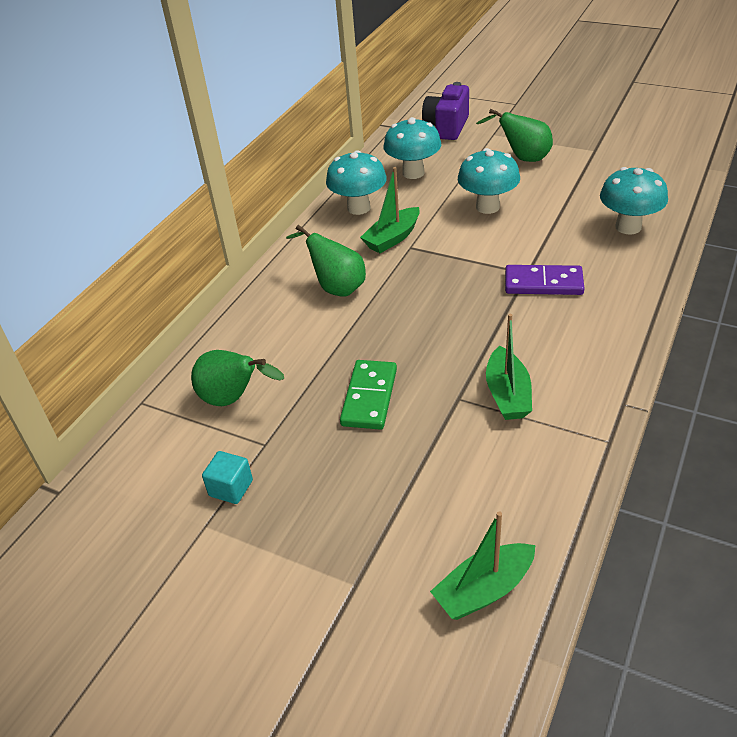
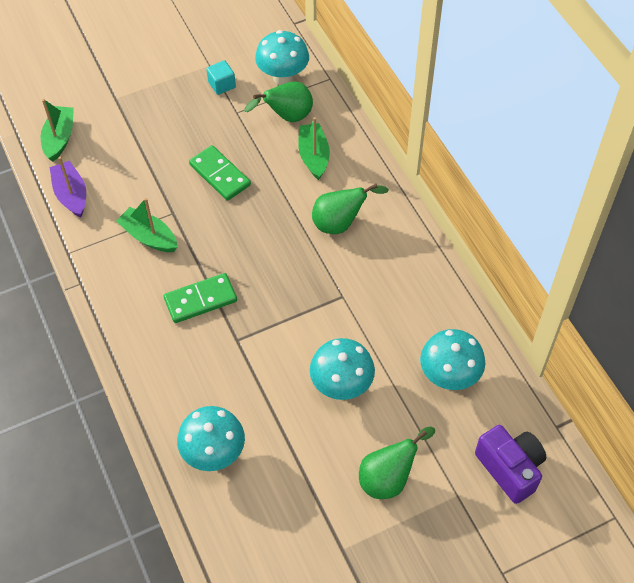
camera: 125 degrees right, 15 degrees up
turquoise mushroom [326,150,387,215] -> turquoise mushroom moved to [255,30,309,85]
green boat [360,167,420,253] -> green boat moved to [298,117,330,180]
purple domino [505,265,585,295] -> none
none -> purple boat [50,157,86,217]
none -> green domino [164,273,237,323]

